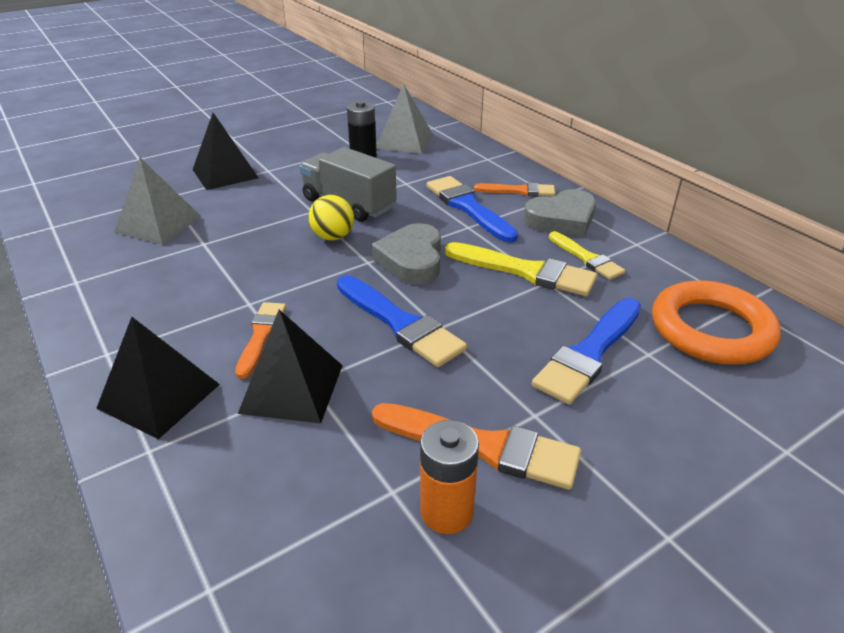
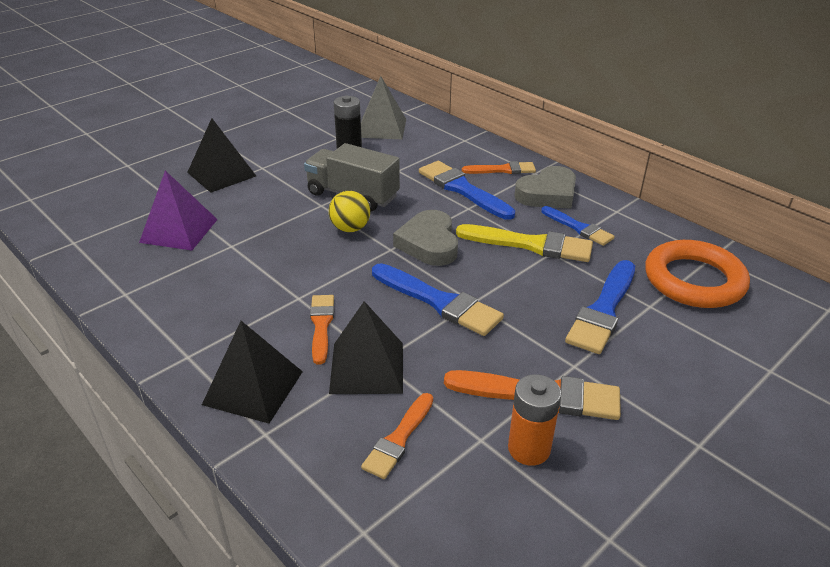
camera: 10 degrees left, 0 degrees up
grey pyramid [114,157,202,245] -> purple pyramid [139,170,218,250]
yellow brush [549,231,625,280] -> blue brush [541,206,614,246]
none -> orange brush [361,393,433,479]

